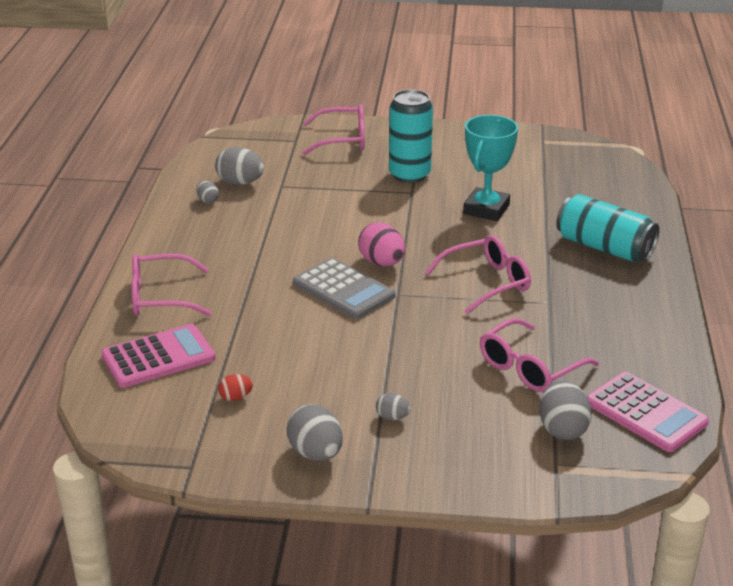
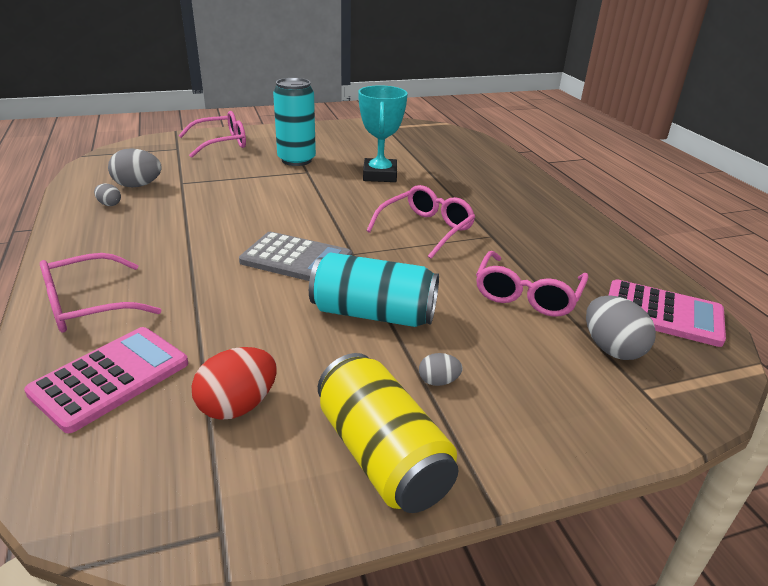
camera: 25 degrees left, 0 degrees up
red egg [218,374,253,401] -> red egg [192,347,277,420], size x1.87
grey egg [287,404,343,461] -> yellow can [318,353,459,513]
pink egg [358,222,405,266] -> none
turquoise can [556,194,660,262] -> turquoise can moved to [309,252,439,327]

